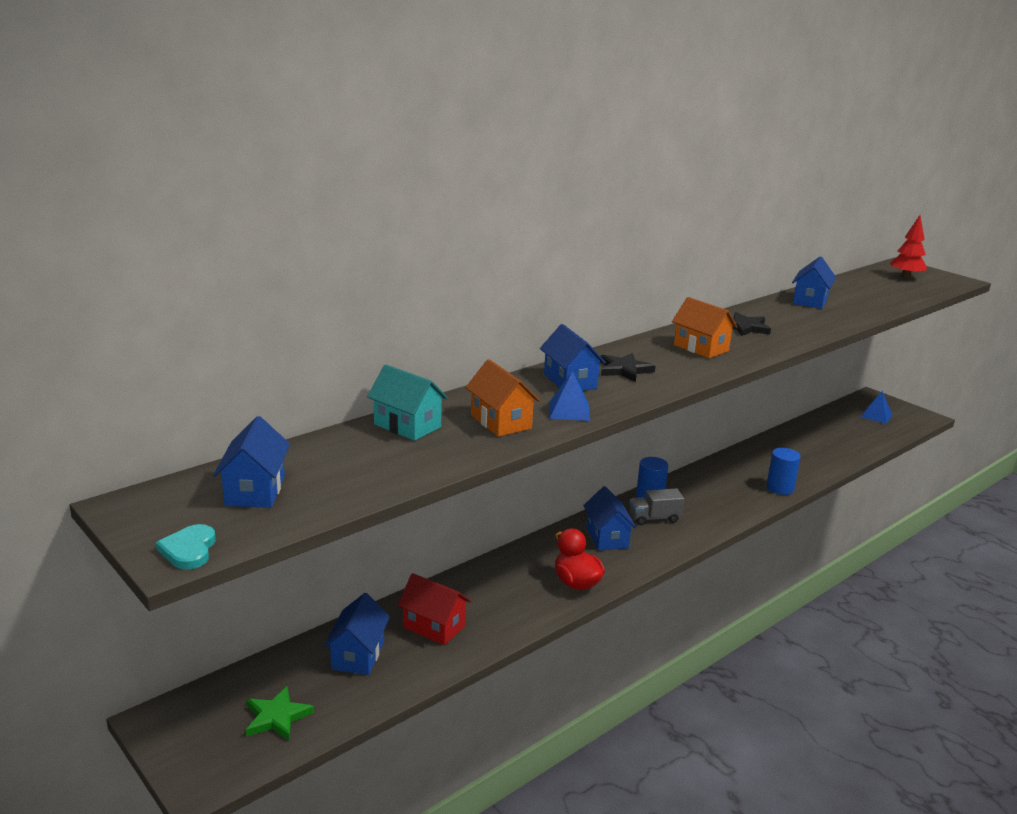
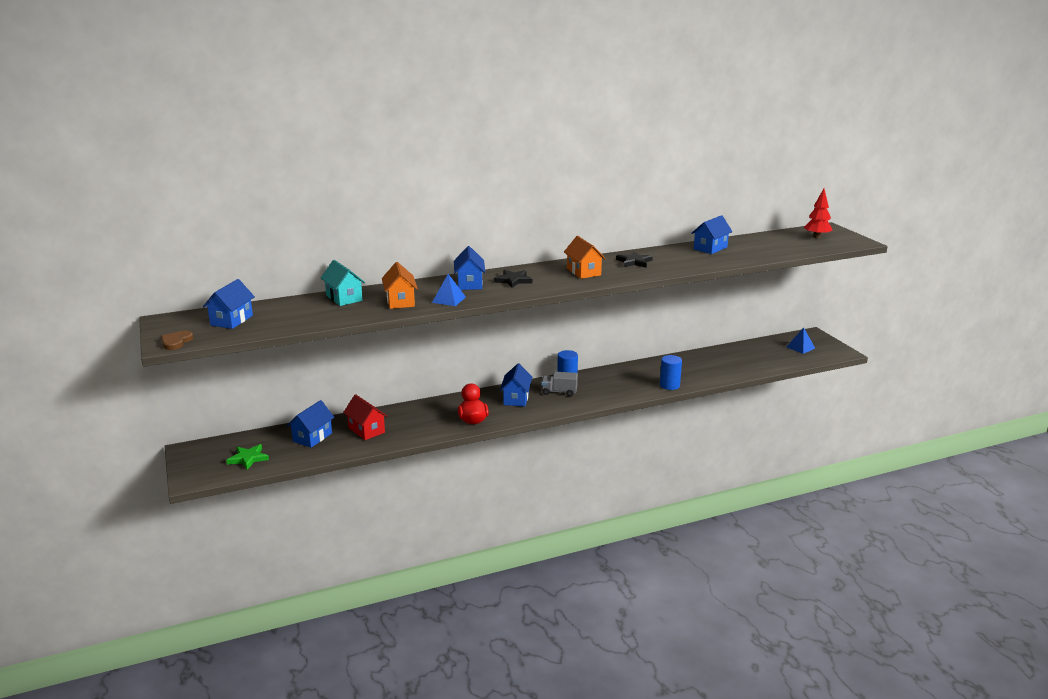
camera: 20 degrees right, 0 degrees up
turquoise heart [156,524,216,570] -> brown heart [161,331,193,350]

